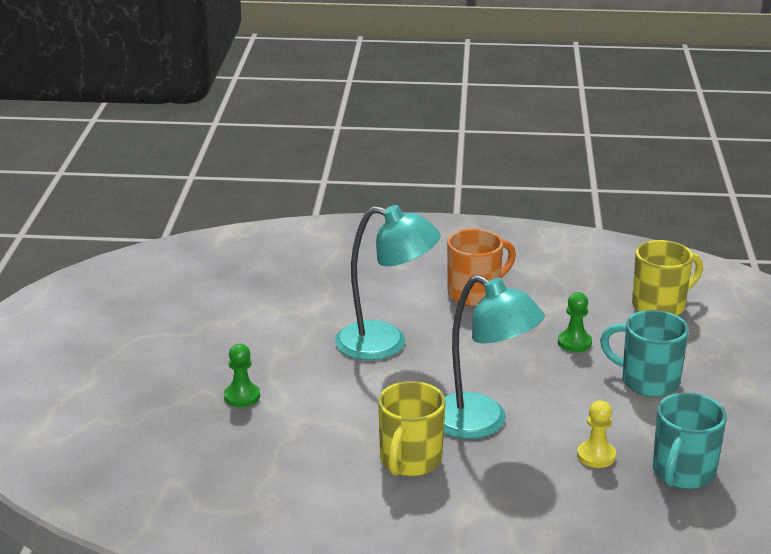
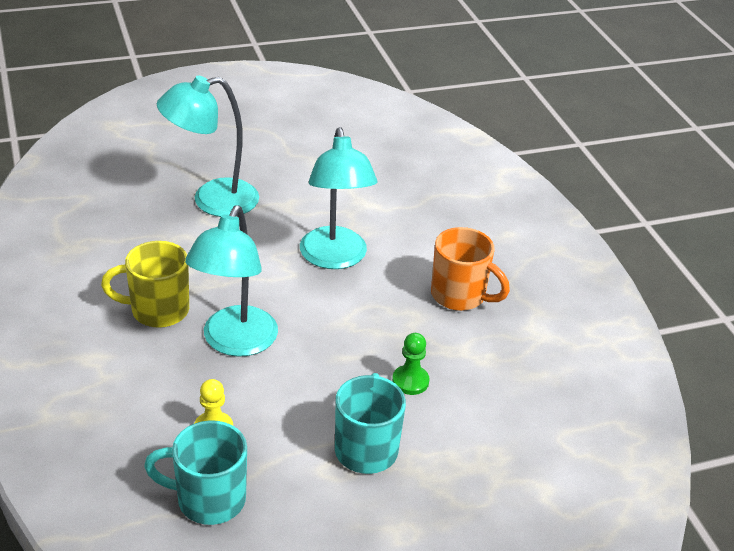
camera: 65 degrees right, 10 degrees up
green pawn [224,344,260,407] -> turquoise lamp [157,76,259,217]
yellow mug [632,240,703,315] -> none

